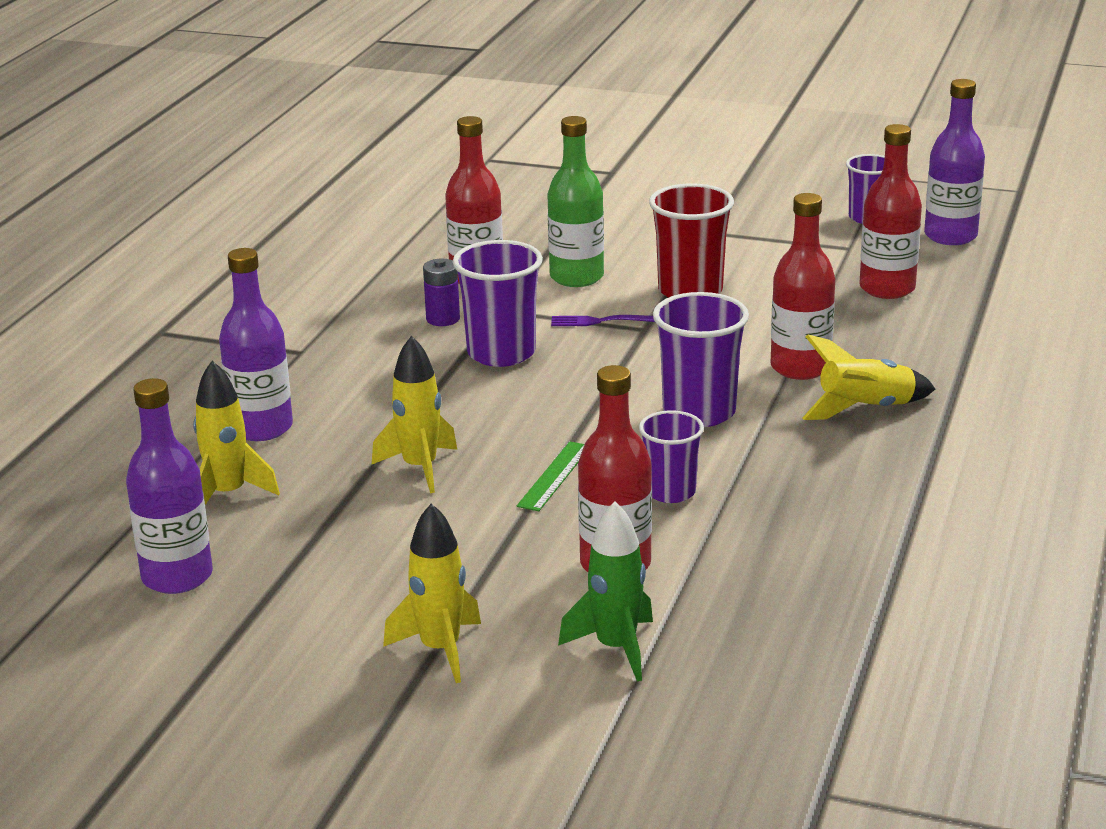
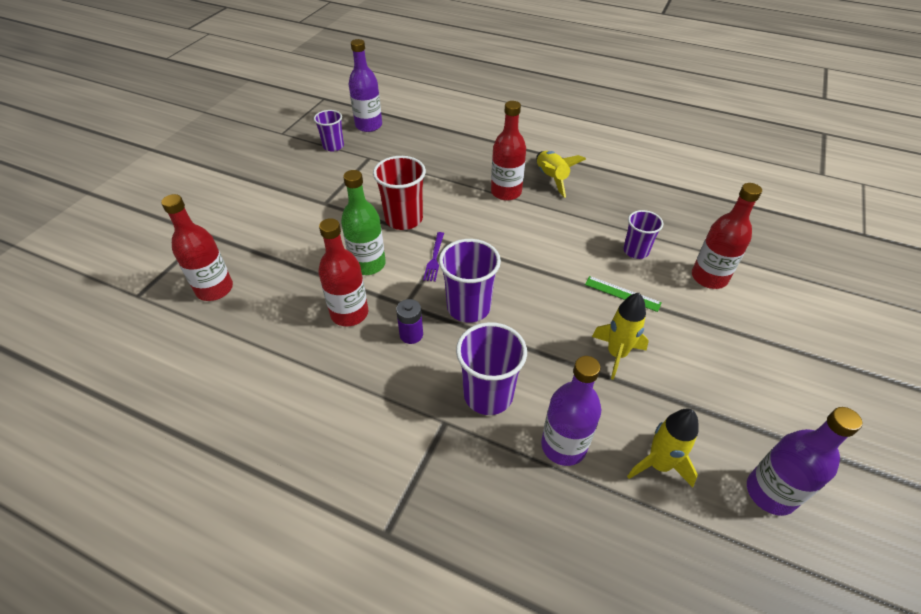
camera: 85 degrees left, 20 degrees up
yellow rocket [383,503,481,683] -> none
green rocket [558,501,653,682] -> none
purple cup [653,292,749,427] -> purple cup moved to [456,322,527,415]
red bottle [859,124,922,299] -> red bottle moved to [161,194,233,301]

